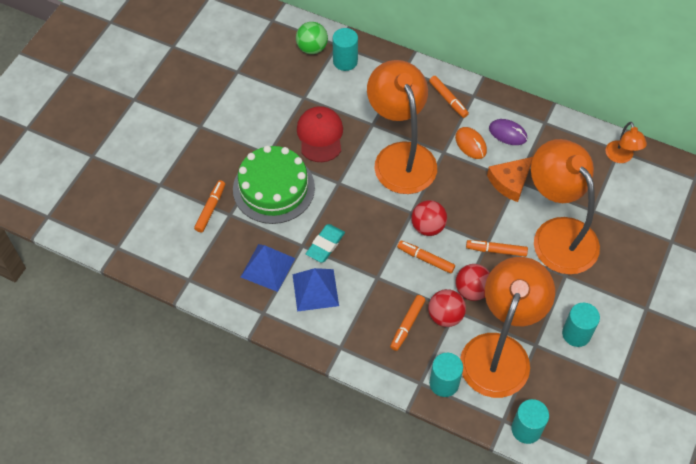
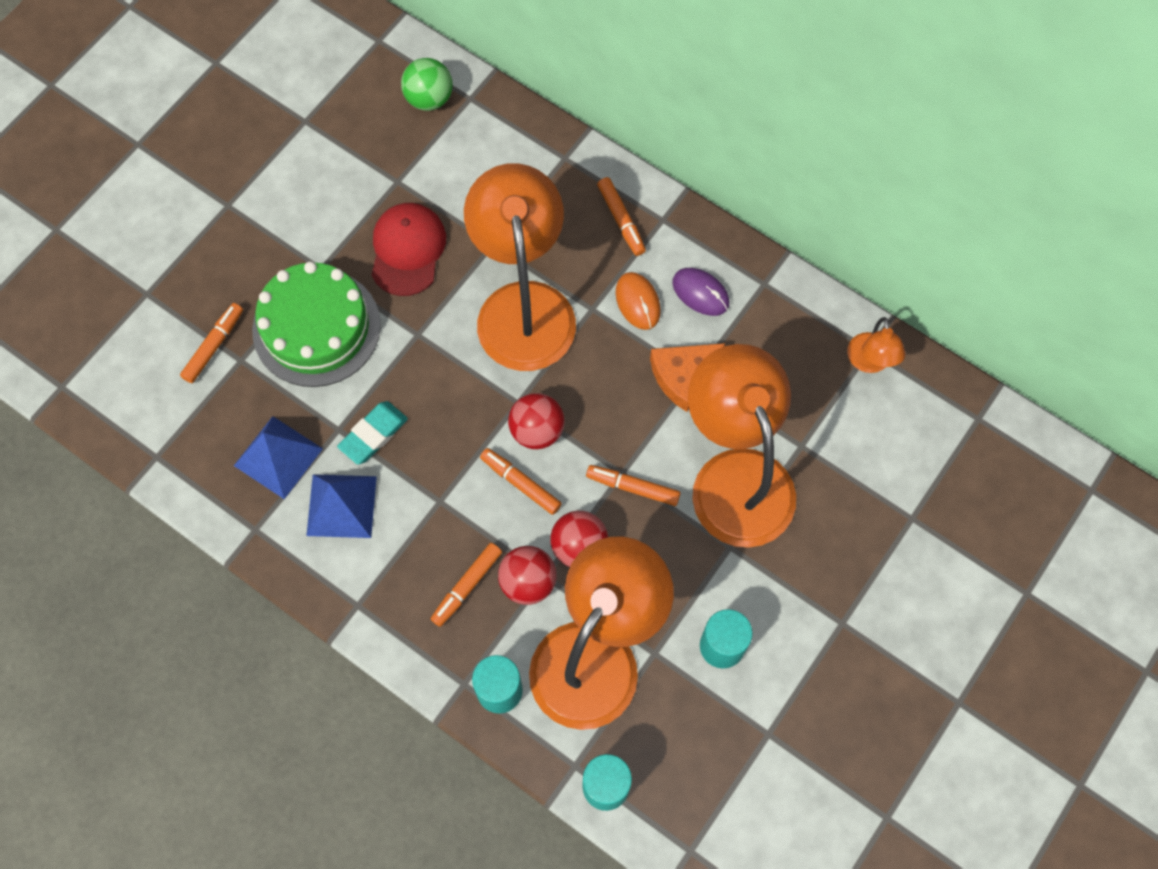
camera: 10 degrees right, 10 degrees up
turquoise cylinder [332,28,358,71] -> none

